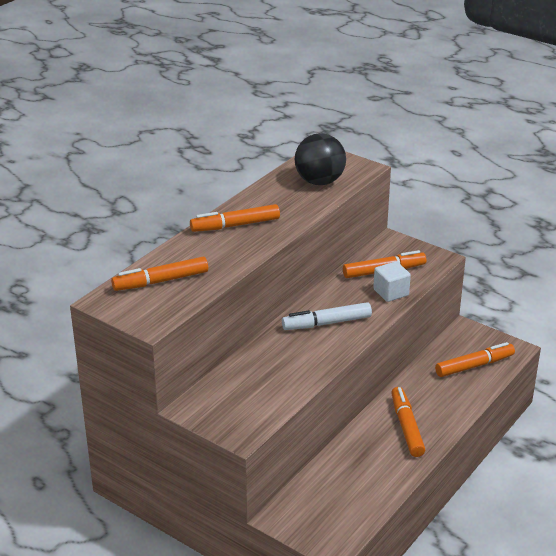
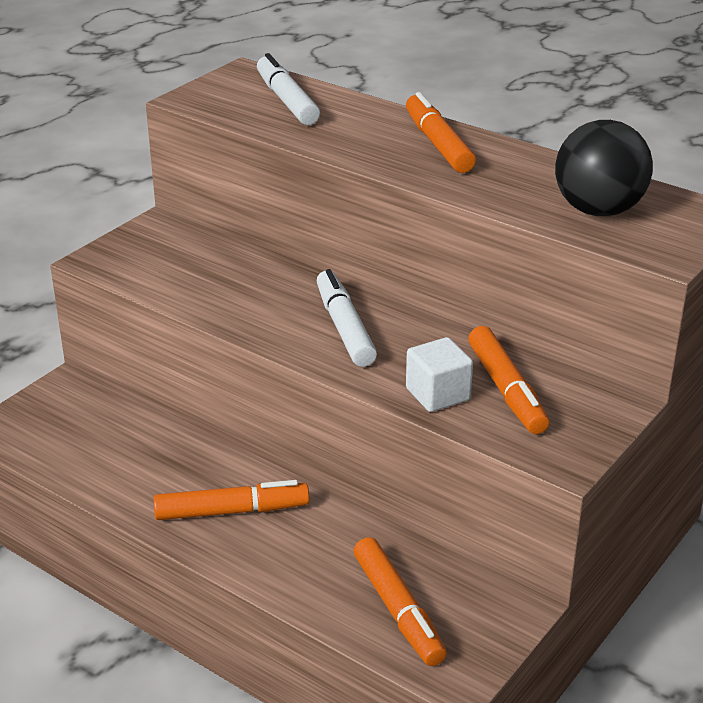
camera: 90 degrees right, 0 degrees up
orange marker [111,257,208,291] -> white marker [257,53,320,125]

